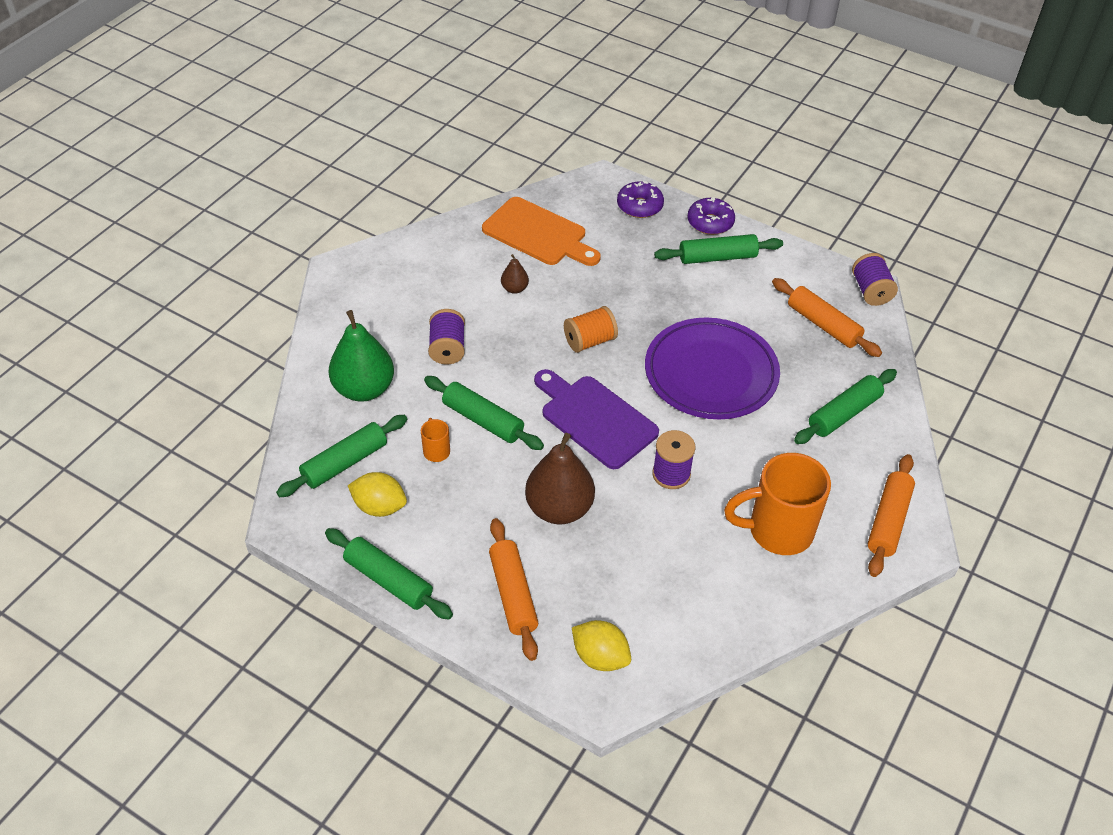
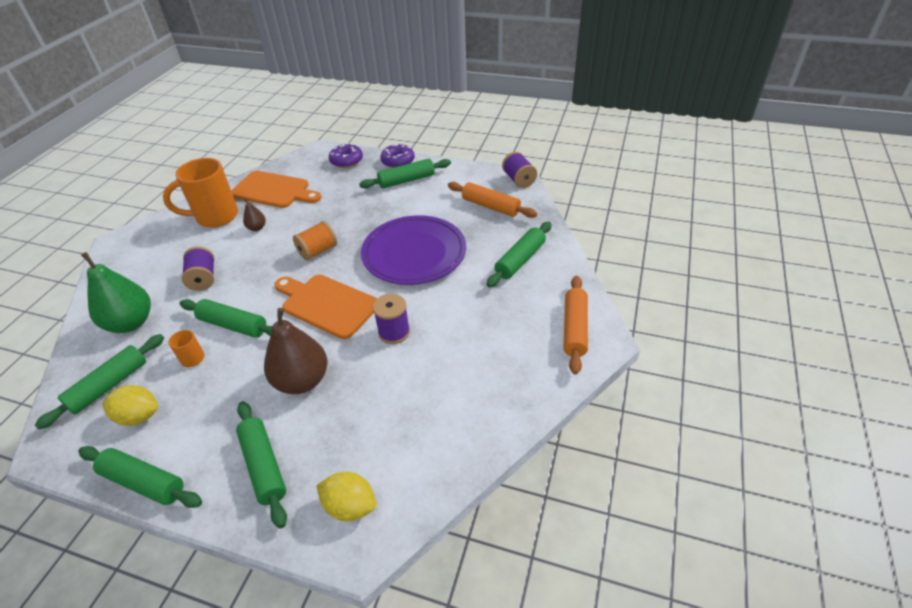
camera: 10 degrees left, 5 degrees down
orange rolling pin [489,518,538,661] -> green rolling pin [236,401,287,529]
purple cutting board [534,369,659,469] -> orange cutting board [274,275,377,339]
orange mug [724,453,831,555] -> orange mug moved to [163,158,238,228]

